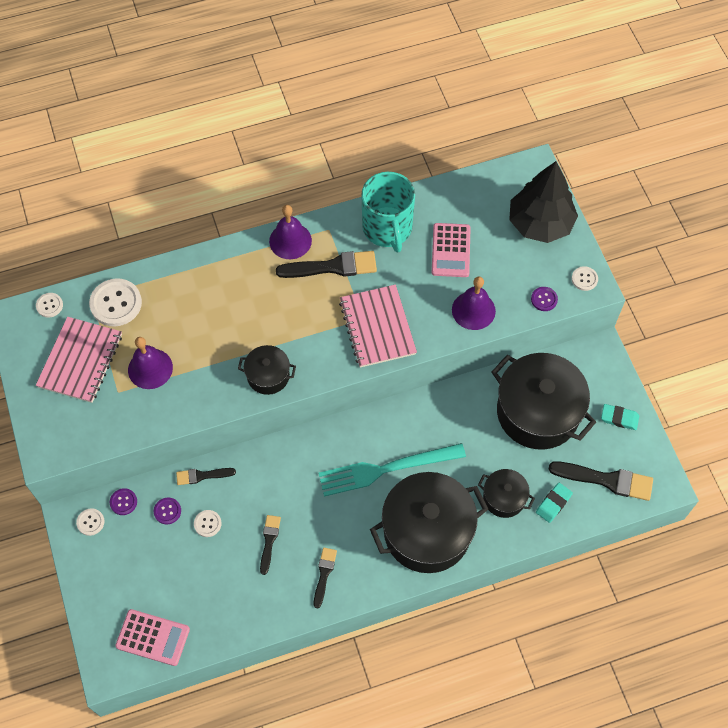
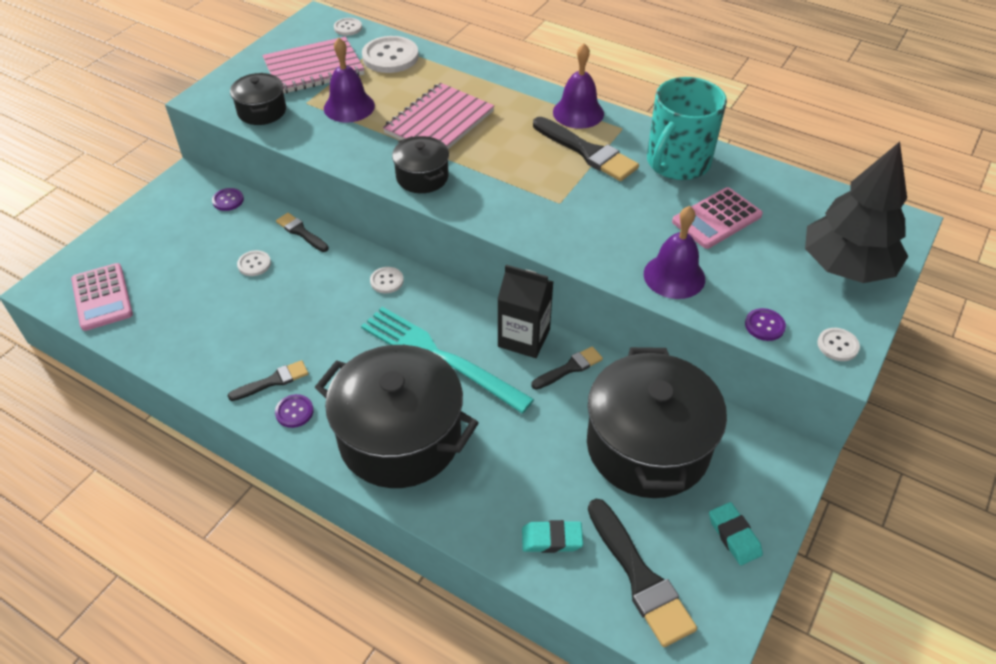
camera: 50 degrees right, 15 degrees down
white button [76,508,105,536] -> white button moved to [370,267,404,293]
purple button [154,497,181,525] -> purple button moved to [275,394,314,428]
black brush [260,515,281,575] -> black brush moved to [531,346,603,390]
pink notebook [339,284,417,368] -> pink notebook moved to [383,83,494,149]
black pot [478,469,535,518] -> black pot moved to [230,73,286,125]
none -> black carton [498,265,554,358]

